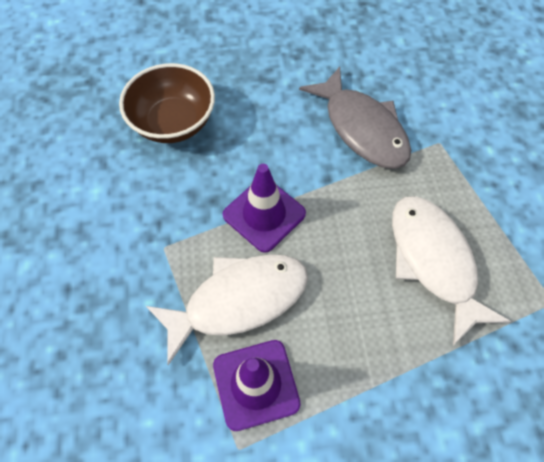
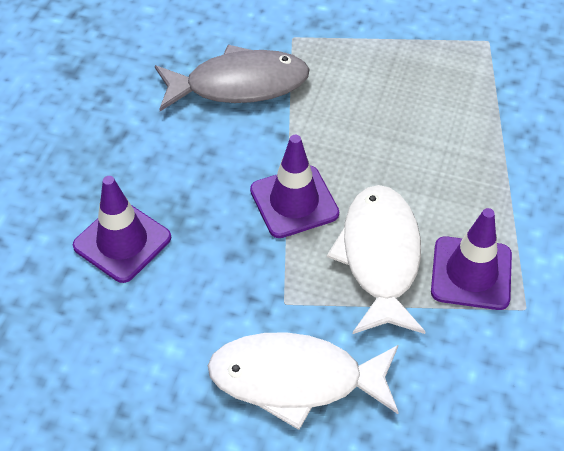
camera: 65 degrees left, 10 degrees down
brown bowl [119,63,215,143] -> purple traffic cone [73,176,171,283]
white fish [392,196,511,345] -> white fish moved to [208,332,399,430]

